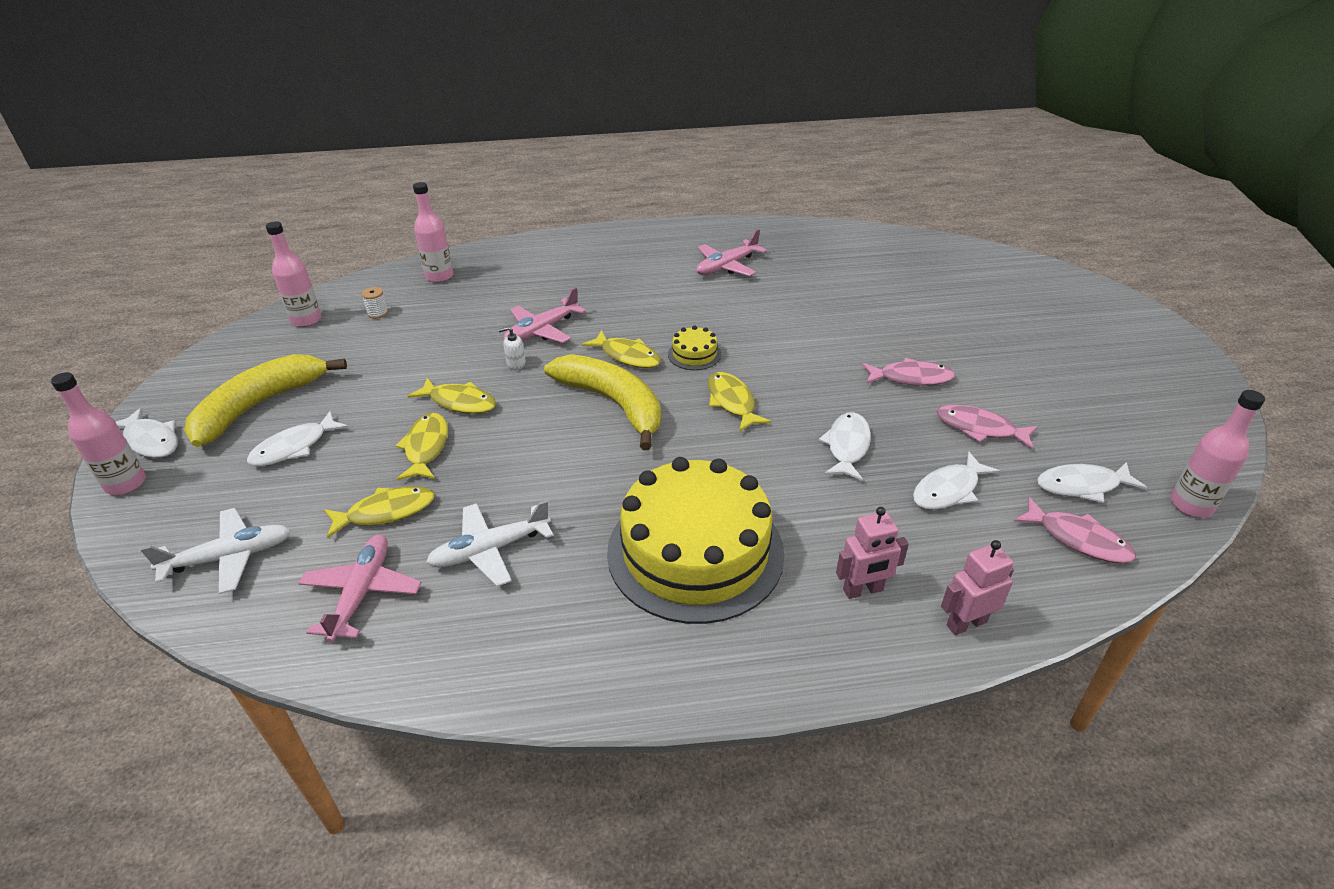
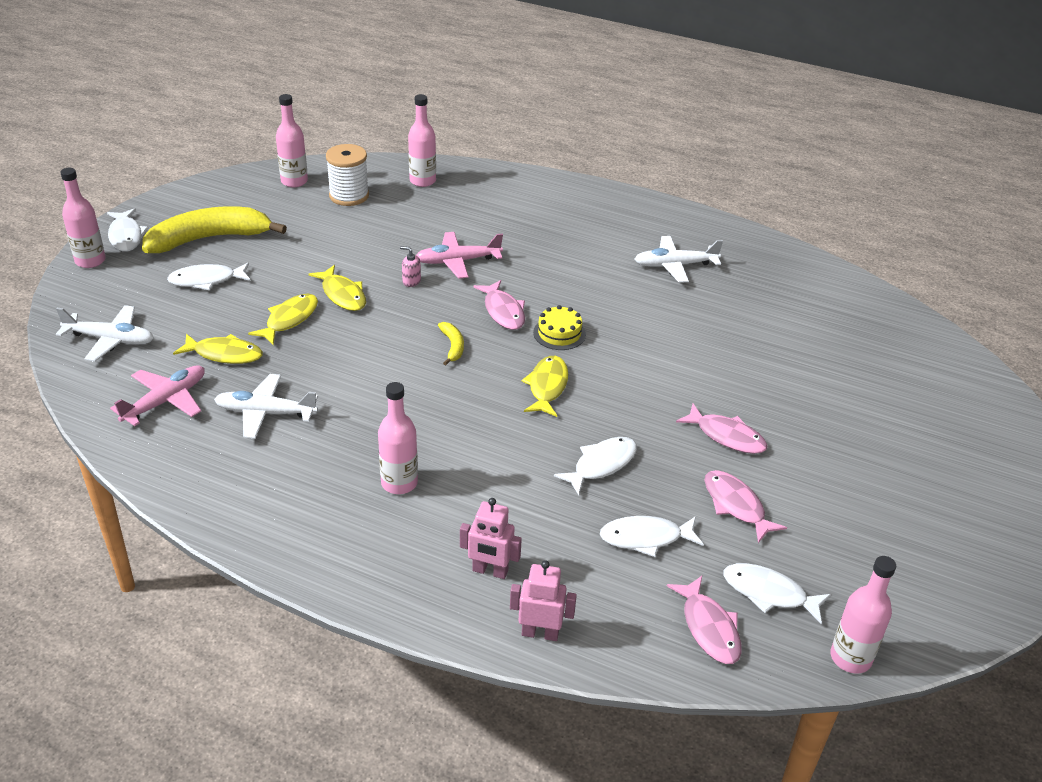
camera: 30 degrees right, 0 degrees up
white spool [362,287,388,319] -> white spool [326,144,369,206], size x2.13
white soap dispenser [498,326,526,370] -> pink soap dispenser [400,246,421,287]
yellow banana [544,354,661,450] -> yellow banana [438,322,464,365], size x0.42
yellow fish [582,330,661,368] -> pink fish [473,280,525,330]
yellow cake [607,457,785,624] -> pink bottle [378,382,418,494]
pink plane [696,229,767,276] -> white plane [634,236,723,283]

